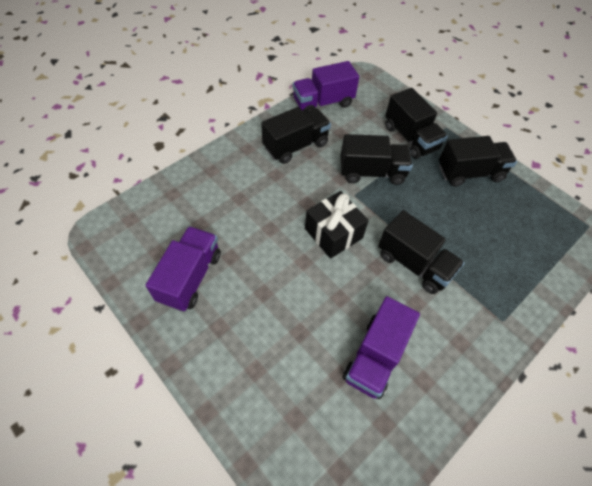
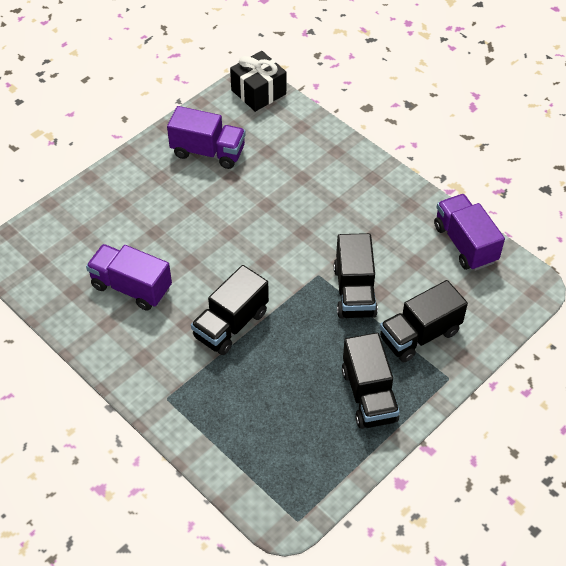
camera: 90 degrees right, 5 degrees down
black truck [261,107,331,164] -> none
black gift [305,191,369,259] -> black gift moved to [230,51,286,112]

